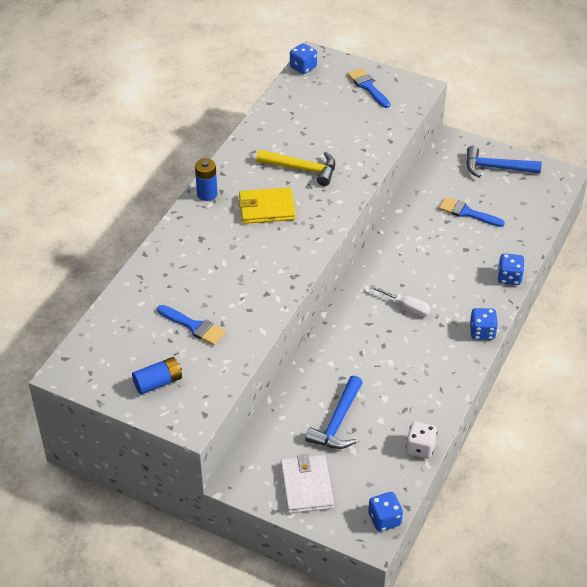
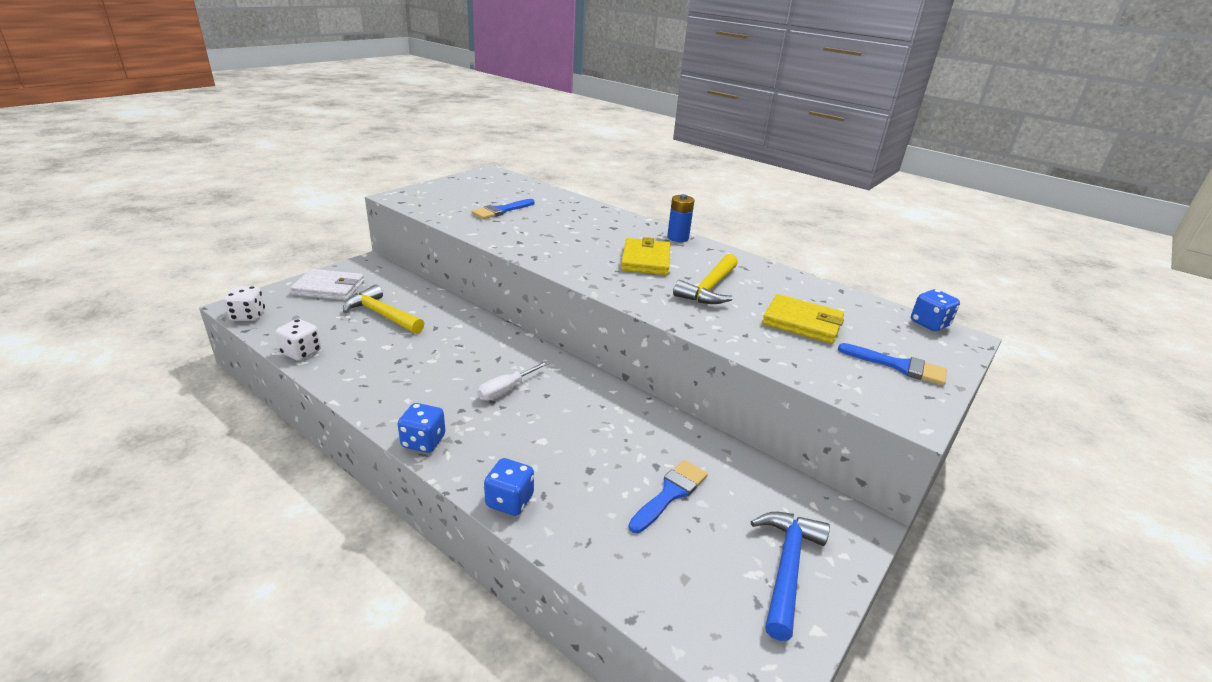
camera: 100 degrees right, 15 degrees down
blue battery [132,357,182,395] -> none
blue hammer [305,376,363,449] -> yellow hammer [343,285,424,334]
blue brush [347,68,390,108] -> blue brush turned 45 degrees clockwise [838,343,947,385]
blue dice [368,492,403,532] -> white dice [224,286,265,321]
none -> yellow wallet [762,294,844,344]

